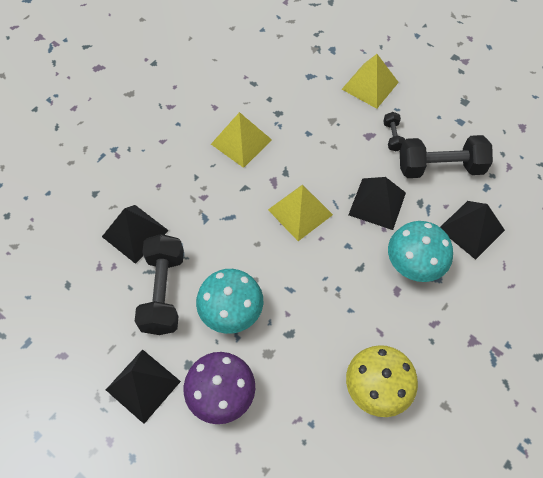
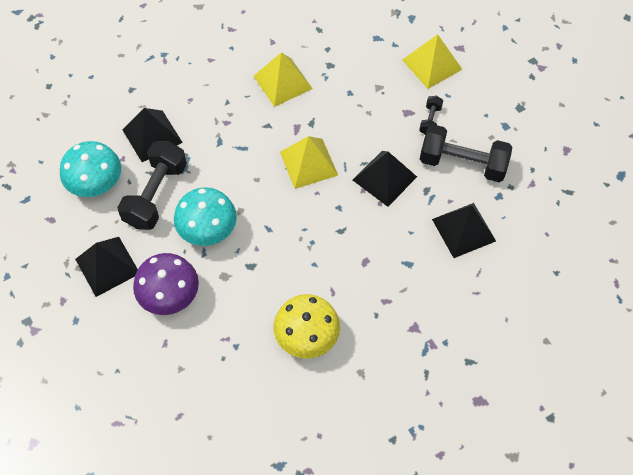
camera: 20 degrees right, 0 degrees up
turquoise mushroom [388,221,453,282] -> turquoise mushroom moved to [60,141,121,197]

